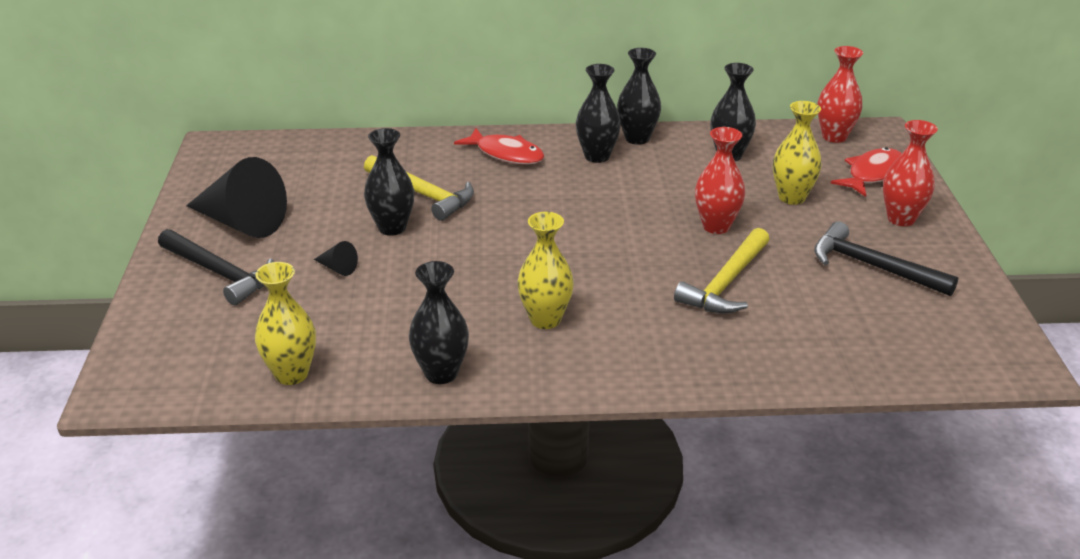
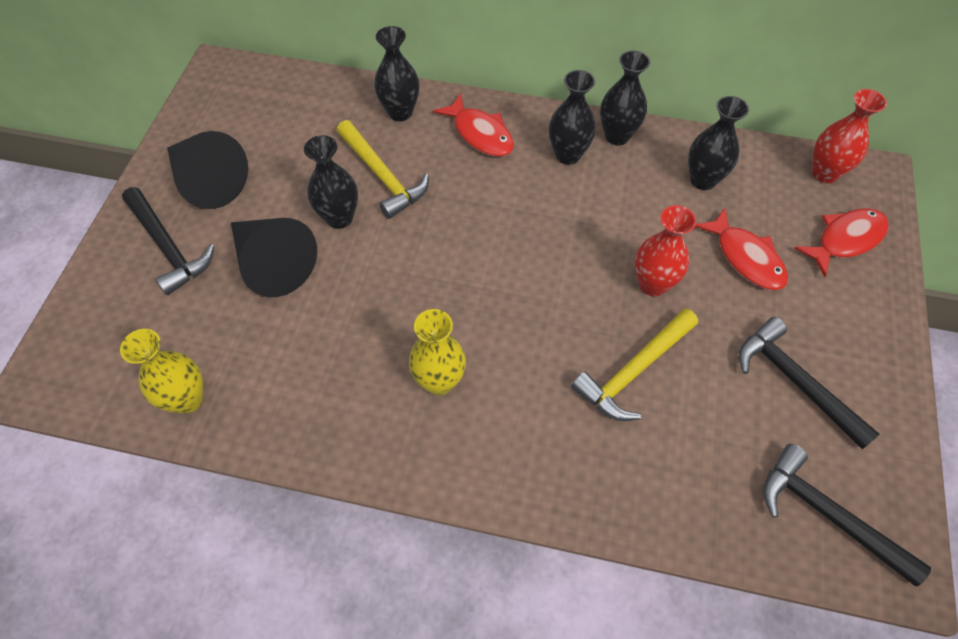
camera: 15 degrees right, 25 degrees up
black cone [314,241,358,276] -> black cone [231,218,317,297], size x2.43
black vase [409,261,469,384] -> black vase moved to [374,26,419,121]
yellow vase [773,101,822,205] -> red fish [695,208,788,290]
red vase [883,120,938,226] -> none
none -> black hammer [763,444,931,586]

